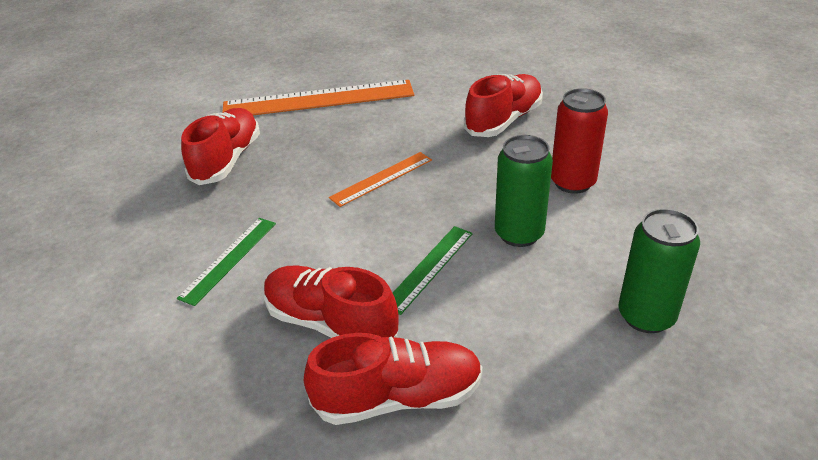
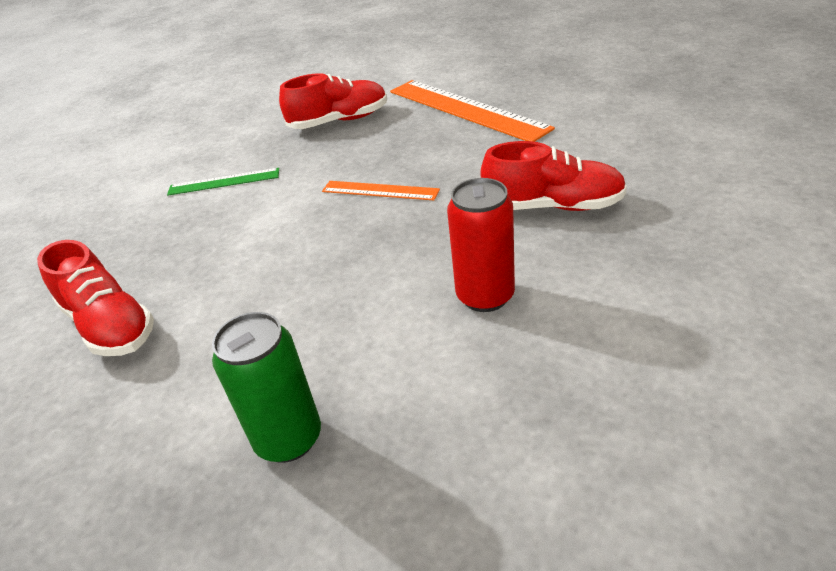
camera: 60 degrees right, 0 degrees up
red shoe [264,265,399,338] -> none
green ruler [393,226,473,315] -> none
green can [495,135,553,247] -> none

